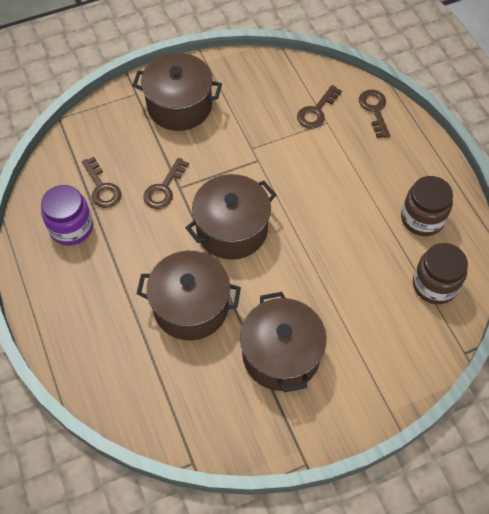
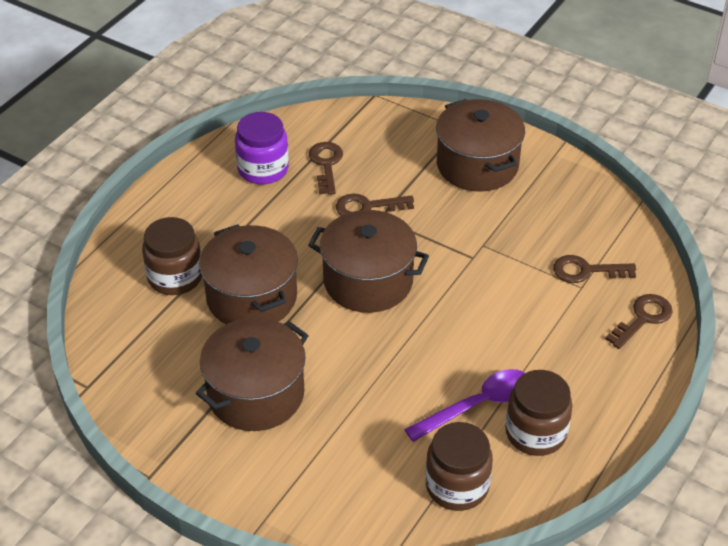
camera: 55 degrees right, 15 degrees down
brown key [82,157,121,208] -> brown key turned 150 degrees clockwise [309,142,343,195]
none -> brown jar [142,217,202,295]
none -> purple spoon [404,369,525,442]

